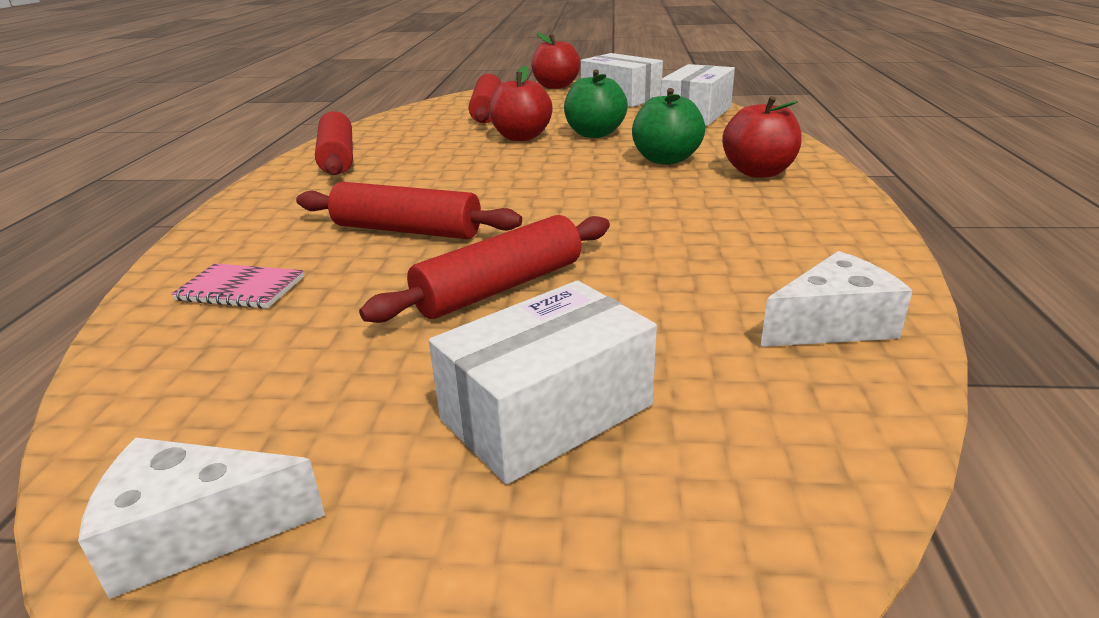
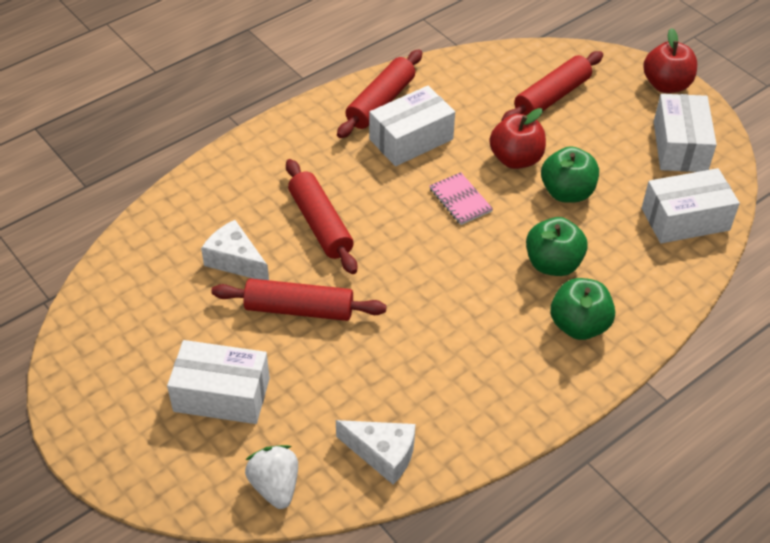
camera: 45 degrees right, 20 degrees up
white cheese [78,438,325,599] -> white cheese moved to [201,220,269,280]
pink notebook [171,263,304,309] -> pink notebook moved to [429,172,493,225]
red apple [722,96,802,178] -> green apple [550,278,615,340]
none -> white strawberry [245,445,298,509]
none -> white box [369,86,455,166]

